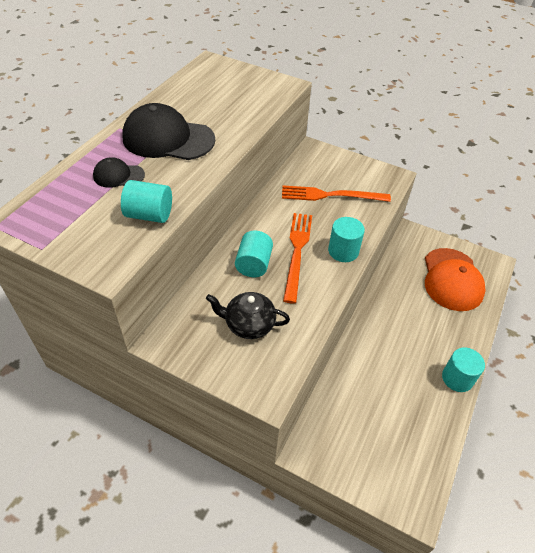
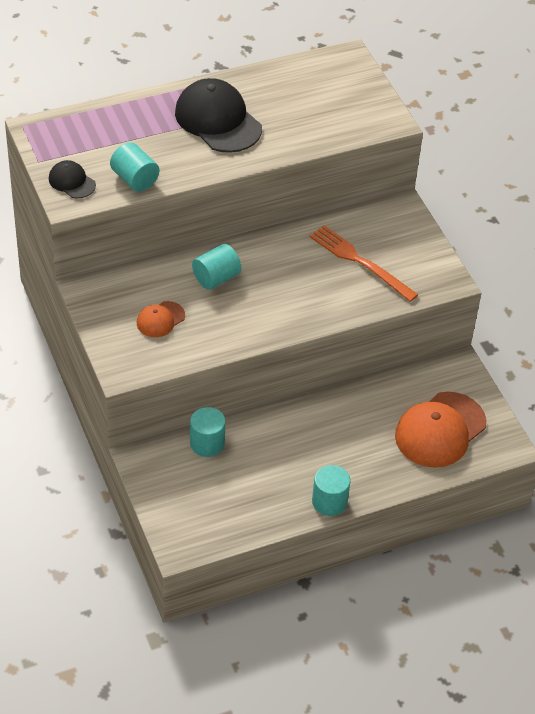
camera: 40 degrees right, 0 degrees up
black cap [93,157,145,188] -> black cap moved to [49,160,96,198]
black teapot [206,292,290,339] -> orange cap [137,301,185,337]
orange fork [283,213,312,304] -> none
turquoise cylinder [328,217,365,262] -> turquoise cylinder moved to [190,407,226,457]

